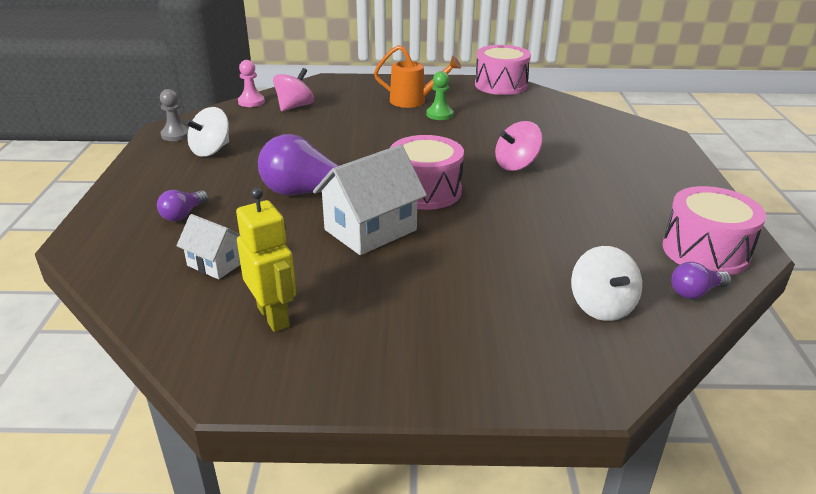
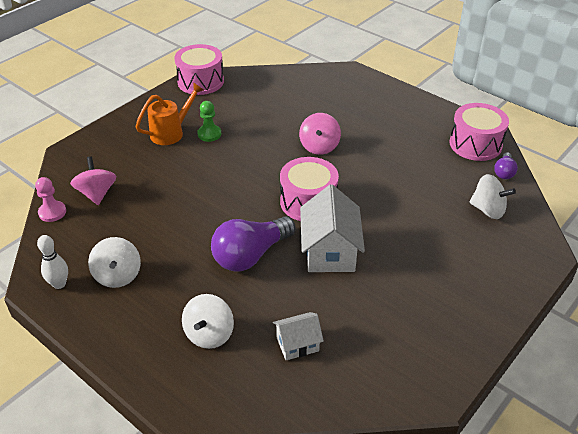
camera: 50 degrees left, 10 degrees up
purple light bulb [157,190,208,221] -> white spinning top [182,294,234,349]
grey pawn [160,89,189,141] -> white bowling pin [37,235,68,289]
yellow robot [236,187,296,332] -> none

